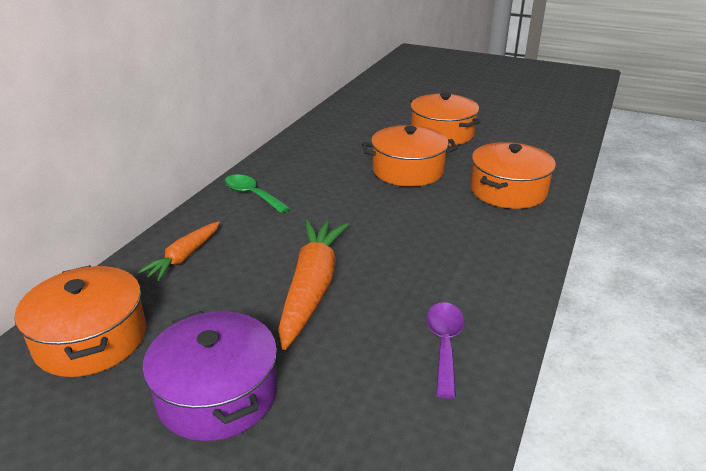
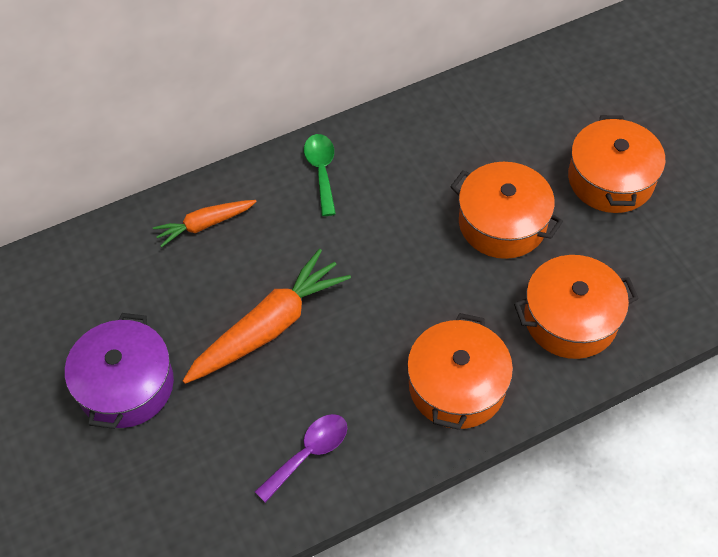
camera: 40 degrees right, 25 degrees up
orange pot [14,265,146,377] -> orange pot moved to [407,313,513,430]

